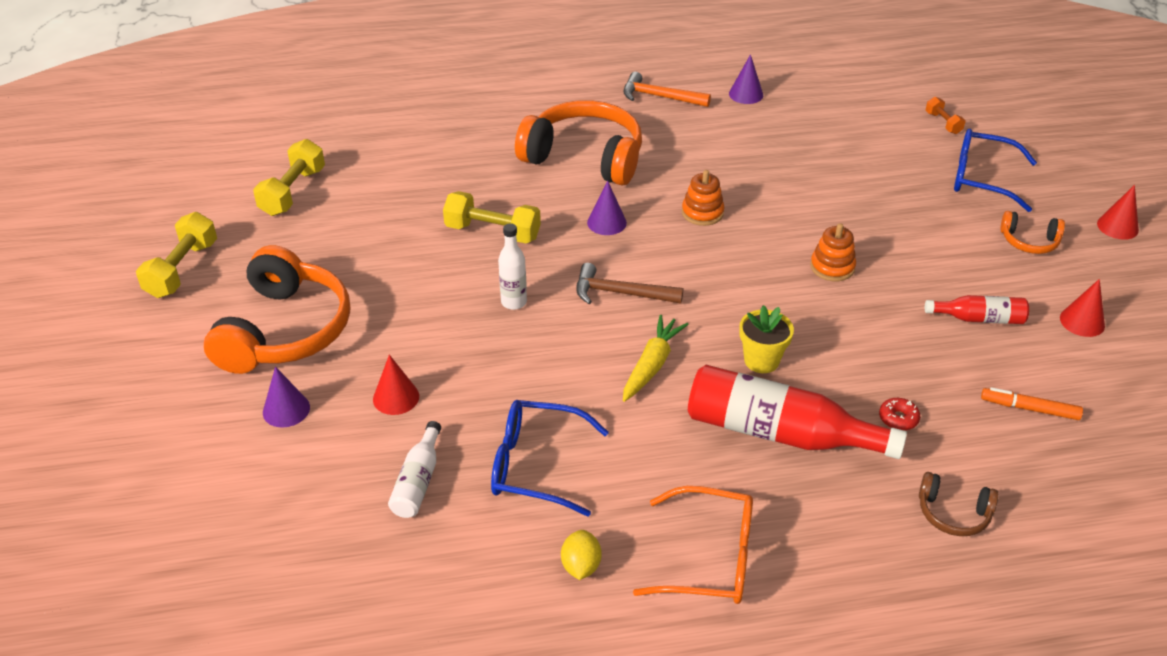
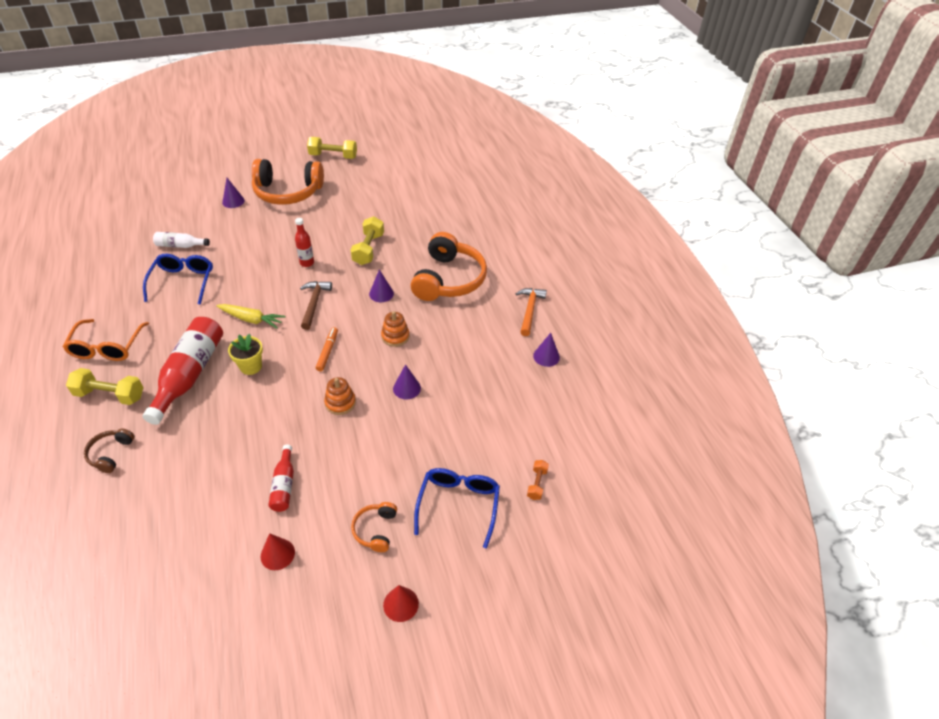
camera: 80 degrees right, 5 degrees up
yellow dumbbell [253,139,325,216] -> yellow dumbbell moved to [66,368,143,405]
red cone [373,355,419,415] -> none
white bottle [498,223,527,310] -> red bottle [295,218,314,267]
yellow lemon [561,530,602,580] -> none
red donut [879,398,920,430] -> none
orange dumbbell [926,97,966,134] -> orange dumbbell turned 45 degrees counterclockwise [527,460,549,500]
orange marker [981,387,1083,420] -> orange marker moved to [316,327,338,371]
none -> purple cone [393,364,421,399]

